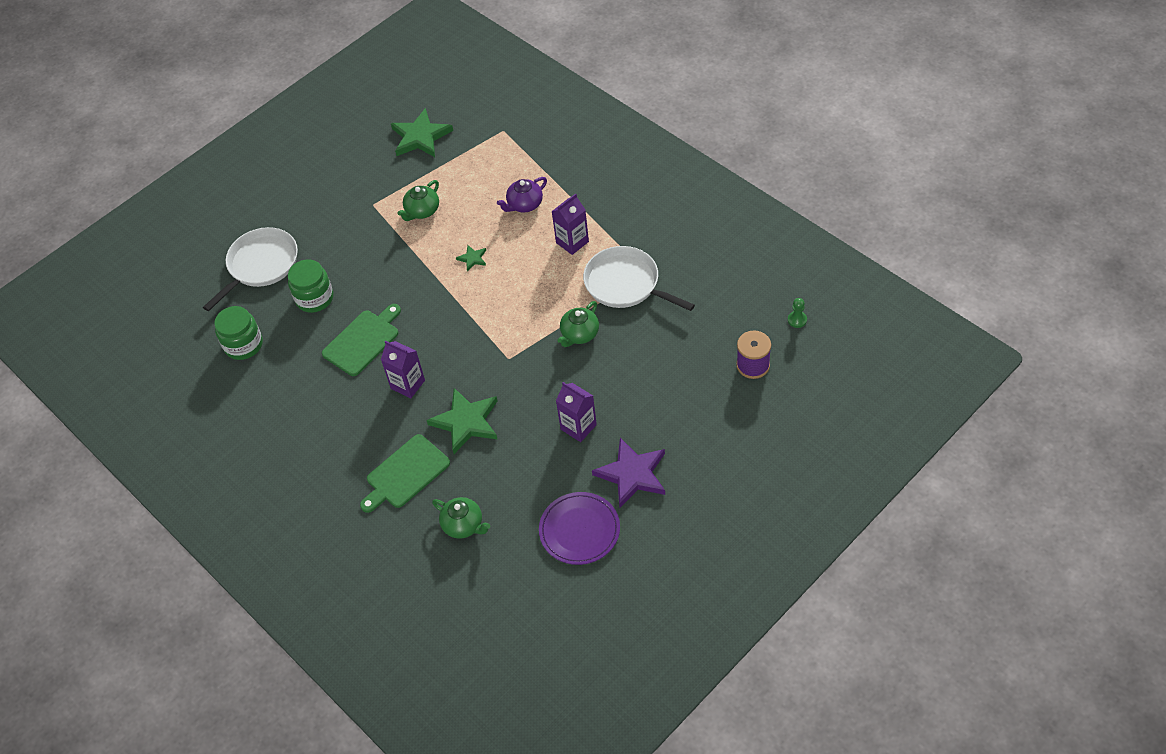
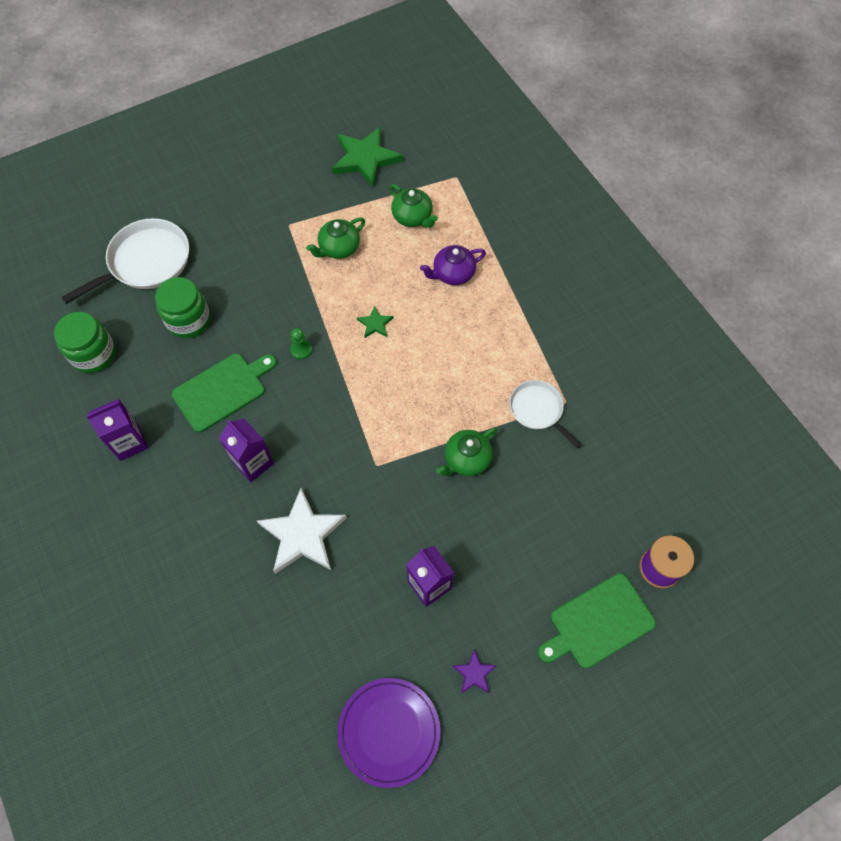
camera: 10 degrees right, 10 degrees up
green cutting board [360,434,450,513] -> green cutting board moved to [538,573,656,669]
green star [427,388,498,454] -> white star [257,488,347,574]
green teapot [432,497,490,539] -> green teapot moved to [390,184,438,228]
purple carton [551,193,589,255] -> purple carton moved to [86,399,148,461]
white pan [583,246,695,311] -> white pan [509,380,581,448], size x0.60
purple star [592,438,665,508] -> purple star [452,650,497,694], size x0.47
green pawn [788,298,807,328] -> green pawn moved to [290,328,312,359]

